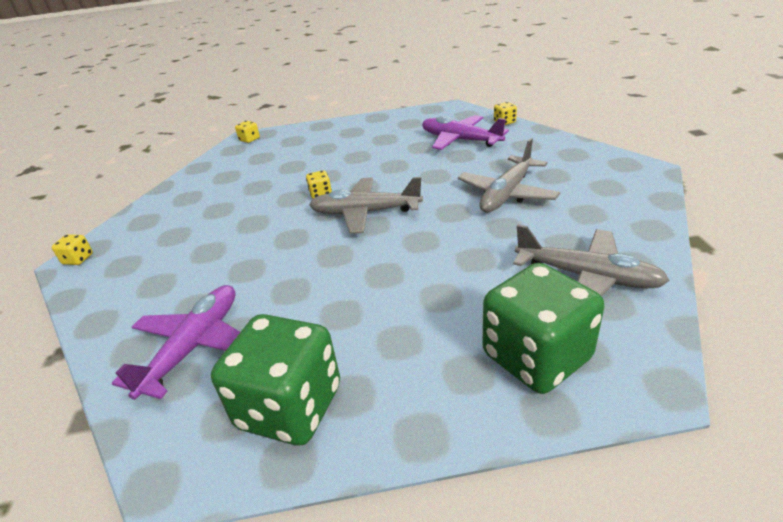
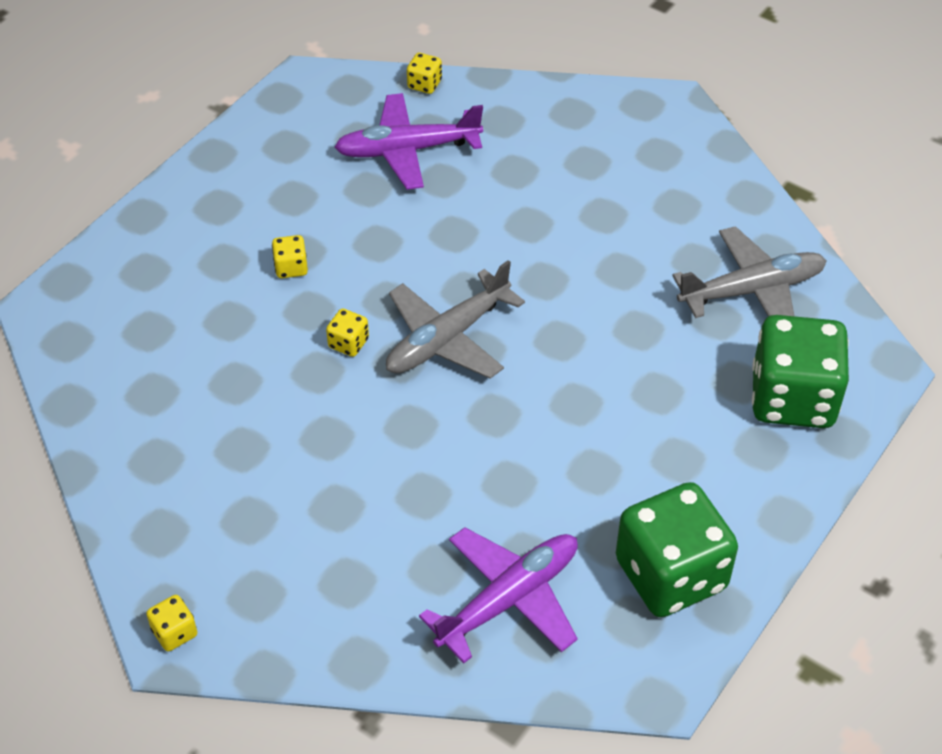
camera: 50 degrees left, 15 degrees up
purple plane [112,285,240,400] -> purple plane turned 75 degrees clockwise [419,527,578,664]
yellow dice [235,121,260,143] -> yellow dice moved to [272,235,308,278]
grey plane [458,138,560,213] -> none

